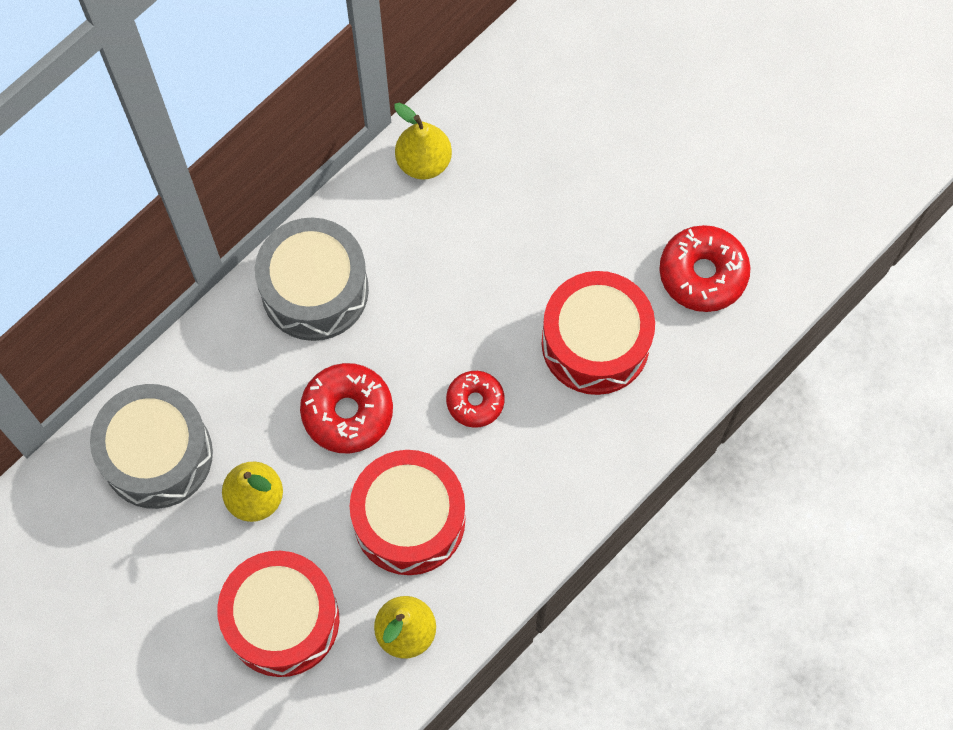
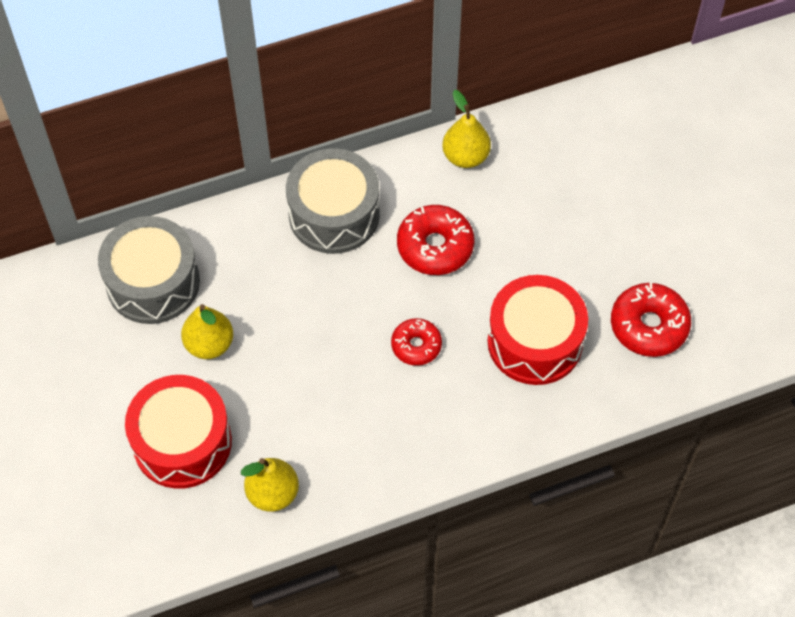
camera: 25 degrees right, 10 degrees down
red donut [300,363,393,454] -> red donut moved to [397,205,474,275]
red drum [350,450,465,575] -> none

